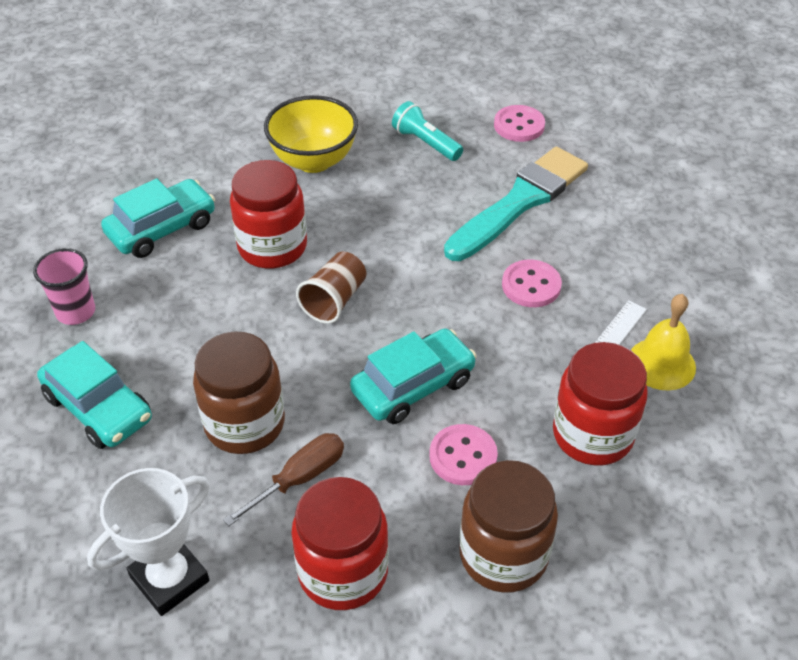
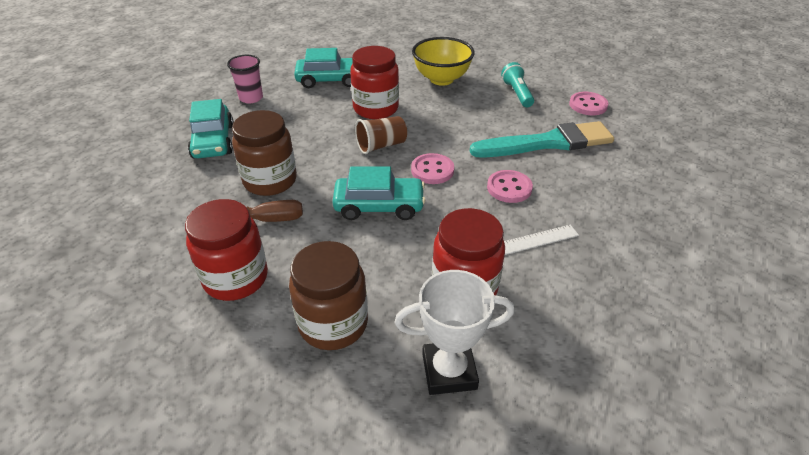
camera: 35 degrees right, 5 degrees down
white trophy [87,468,210,616] -> white trophy moved to [394,270,514,395]
pink button [429,424,498,485] -> pink button moved to [411,153,454,184]
yellow bell [631,294,696,390] -> none

